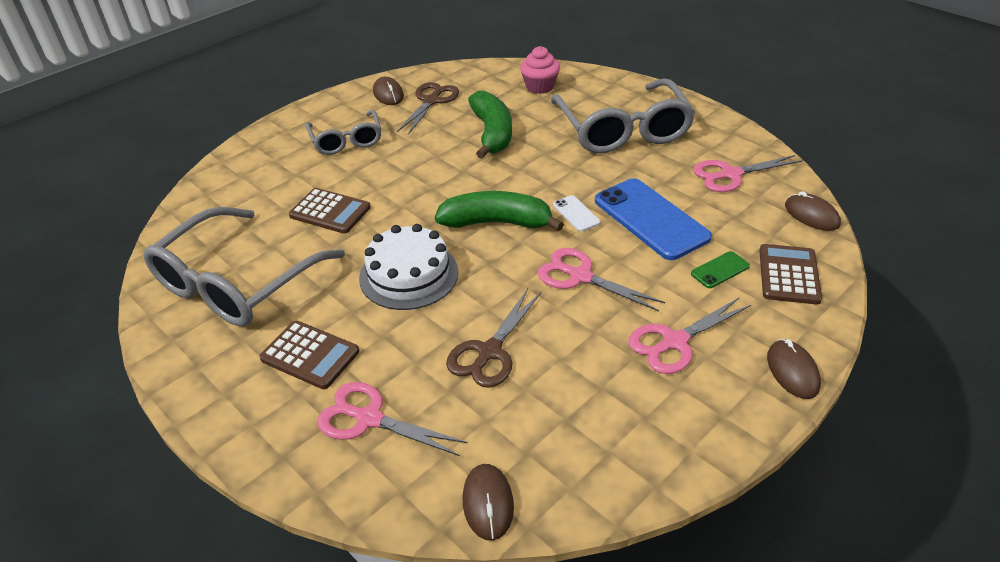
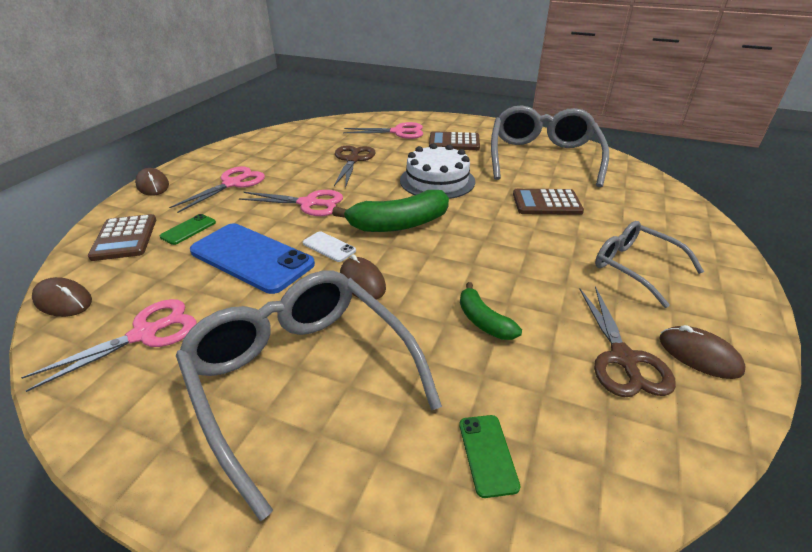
camera: 155 degrees right, 5 degrees down
brown mouse [463,464,514,541] -> brown mouse moved to [340,254,386,300]
green banana [468,91,512,159] -> green banana [460,282,522,340], size x0.56
pink cupcake [520,46,560,94] -> green phone [459,415,520,498]

